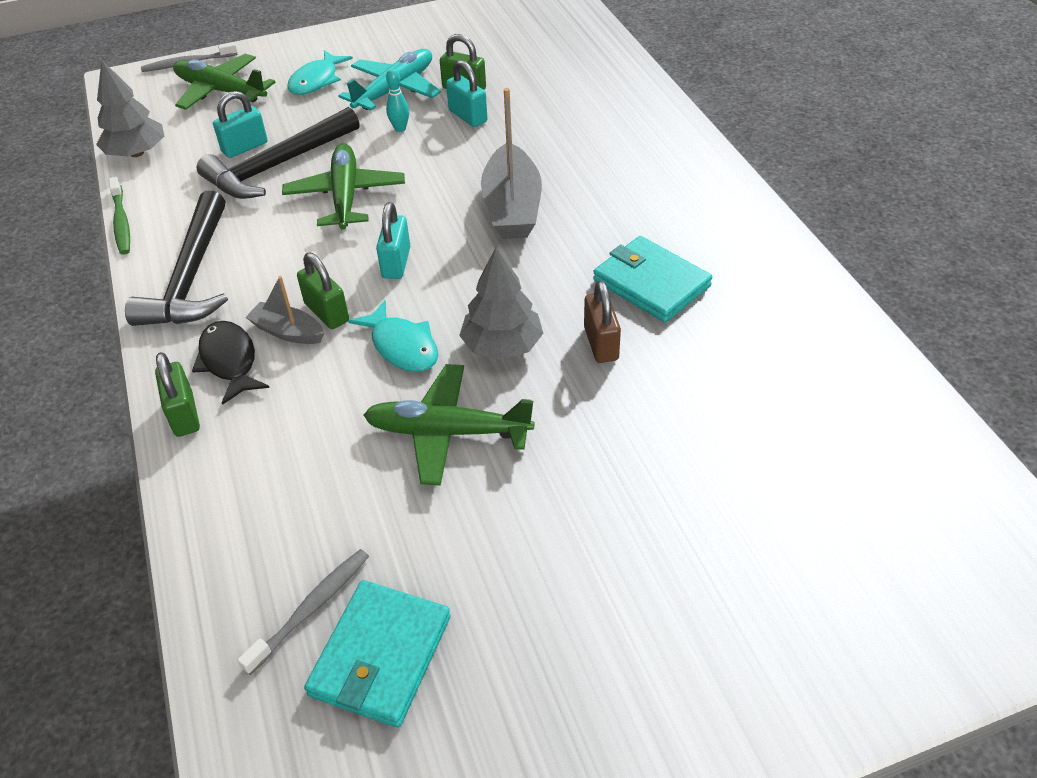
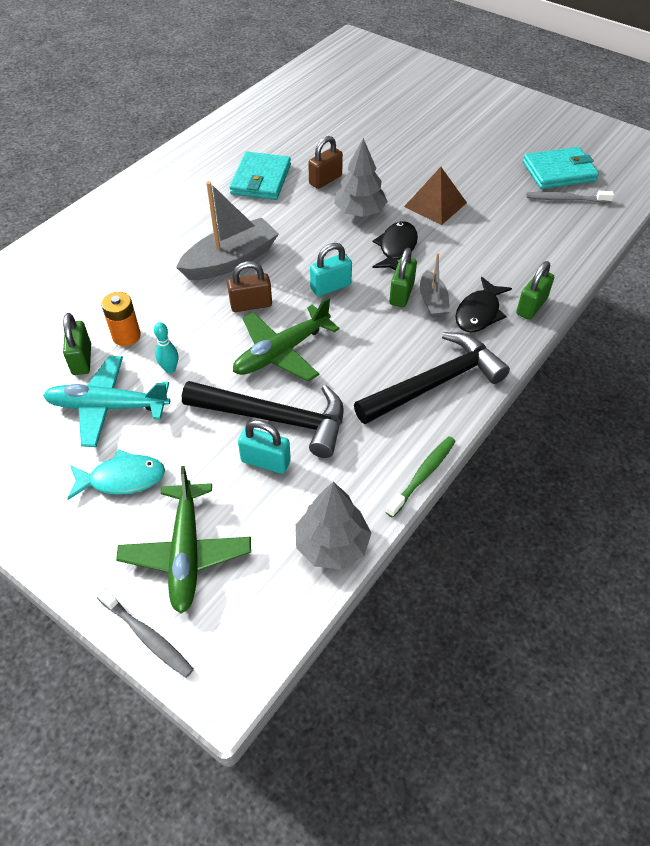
camera: 125 degrees left, 5 degrees up
turquoise fish [348,300,438,372] -> black fish [372,221,418,270]
green plane [364,364,534,486] -> brown pyramid [404,167,467,225]
turquoise padlock [446,60,488,127] -> orange battery [101,292,141,346]
none -> brown padlock [227,261,272,312]

